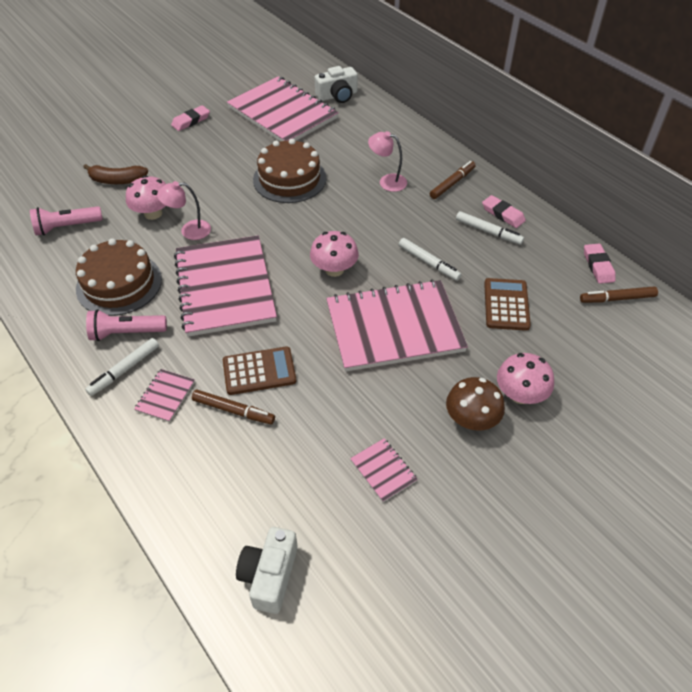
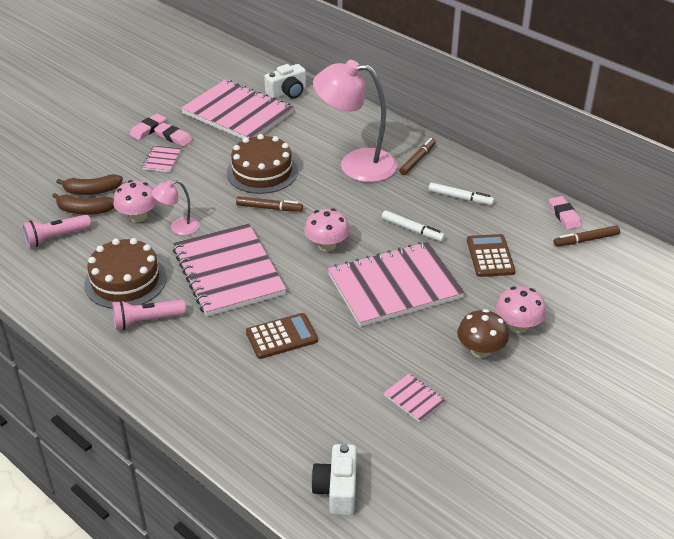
camera: 10 degrees left, 10 degrees down
white marker [85,338,159,396] -> none
pink notebook [134,369,195,422] -> pink notebook moved to [142,145,181,172]
brown marker [192,390,275,424] -> brown marker moved to [236,196,303,212]
pink lamp [368,131,407,192] -> pink lamp [313,60,397,182], size x2.13
pink eraser [482,195,526,228] -> pink eraser moved to [154,123,193,147]
none -> brown banana [52,193,114,214]

